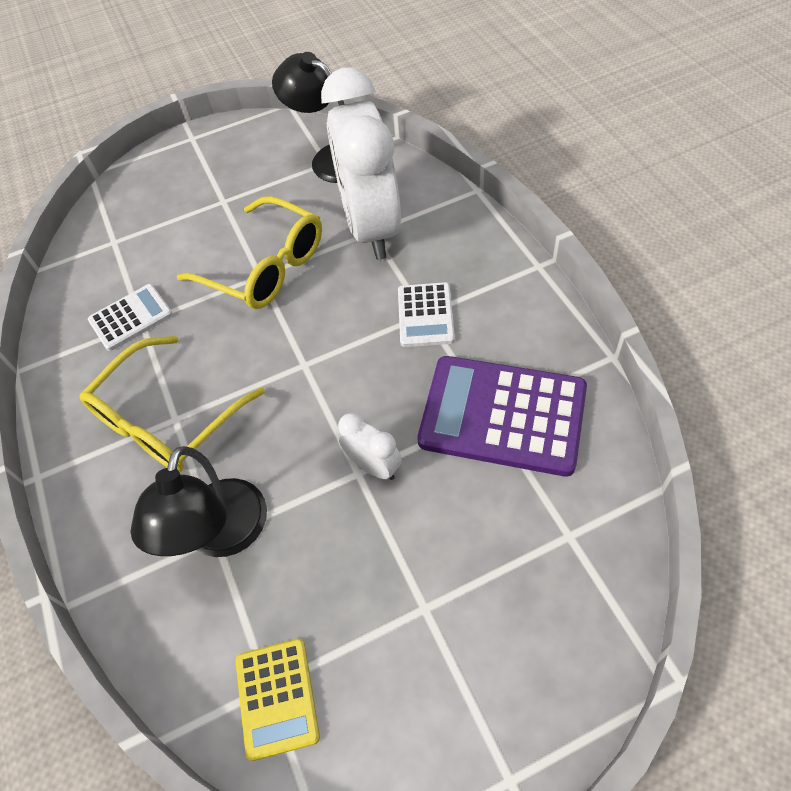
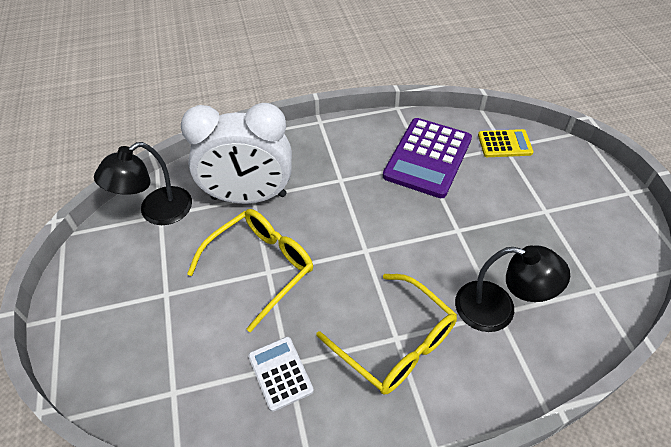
camera: 85 degrees left, 5 degrees down
yellow calculator [236,638,320,761] -> yellow calculator moved to [478,129,533,157]
white clock [338,413,402,480] -> none
white calculator [398,282,455,347] -> none

